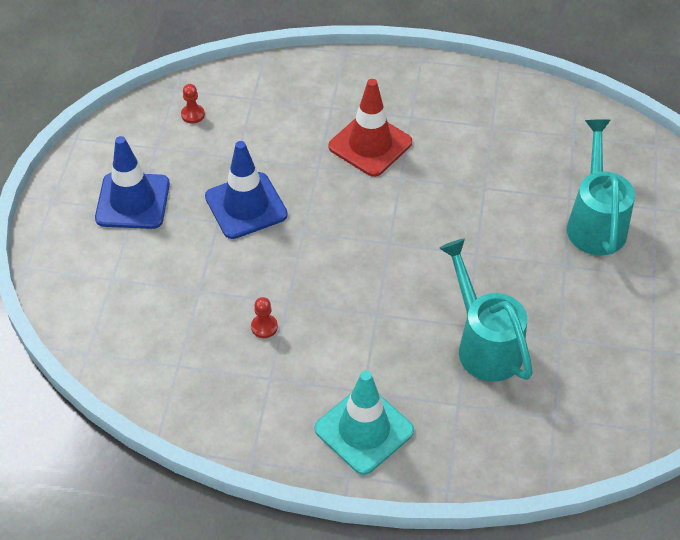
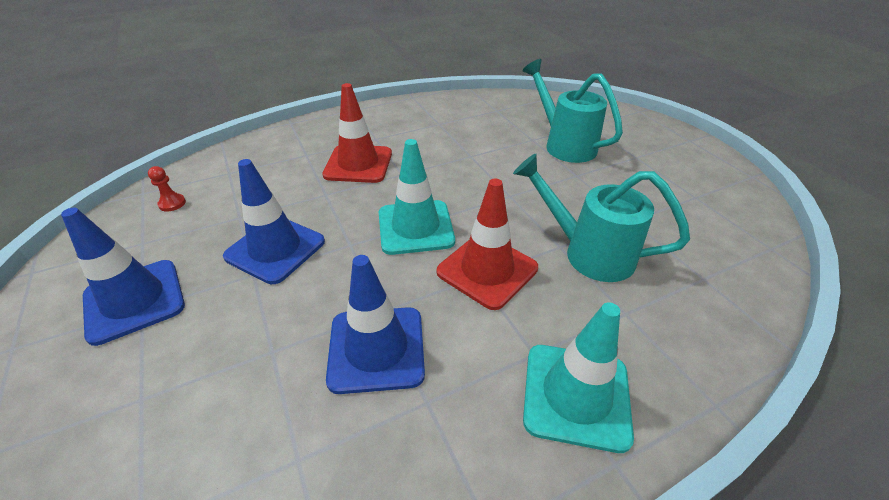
camera: 35 degrees left, 10 degrees down
red pawn [251,297,278,338] -> blue traffic cone [326,255,425,394]
none -> turquoise traffic cone [379,139,455,255]
none -> red traffic cone [437,179,538,310]

